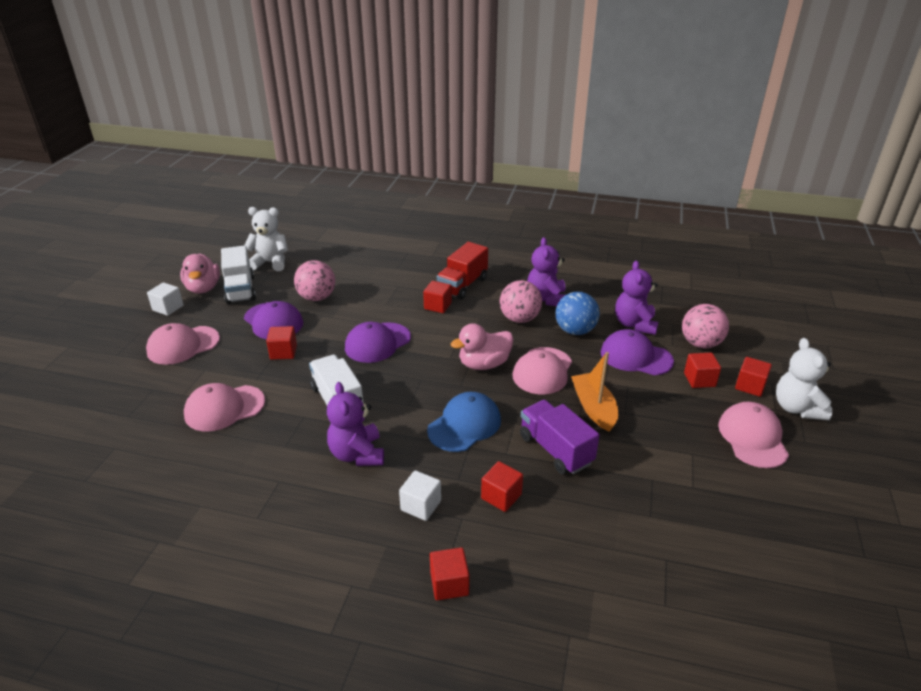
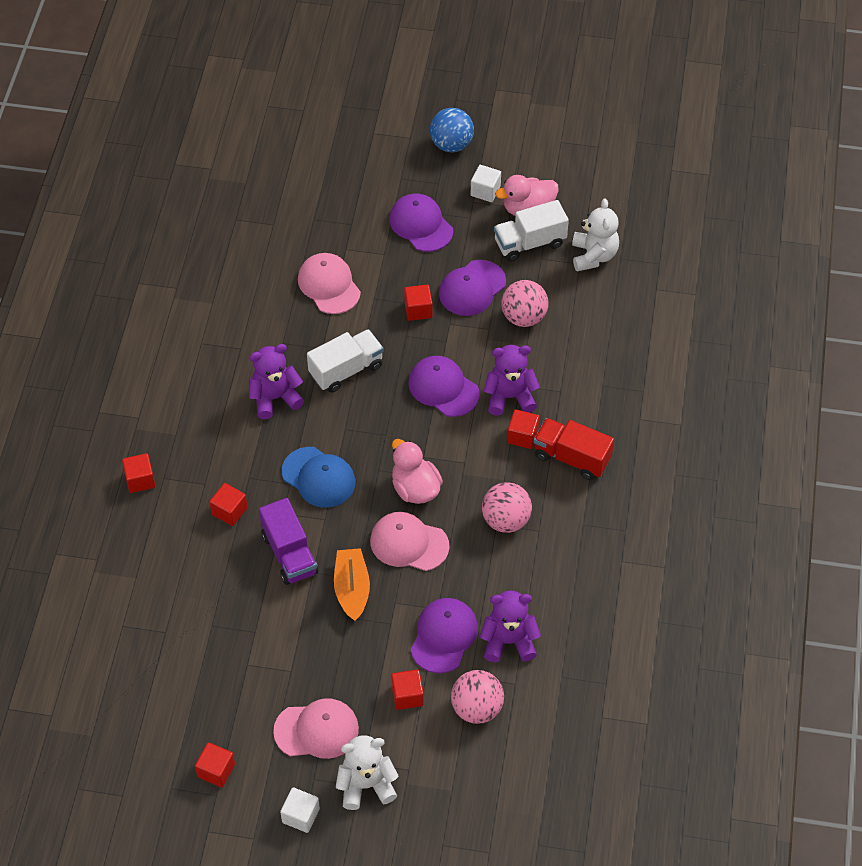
camera: 85 degrees right, 20 degrees up
pink cap [146,323,220,365] -> purple cap [389,193,453,252]
white cube [399,470,441,521] -> white cube moved to [280,788,320,833]
purple truck [520,400,600,475] -> purple truck turned 105 degrees clockwise [259,498,318,585]
purple teddy bear [527,237,565,306] -> purple teddy bear moved to [484,345,540,416]
blue ball [556,292,600,335] -> blue ball moved to [430,108,474,152]
orange boat [571,352,618,432] -> orange boat turned 75 degrees counterclockwise [334,548,370,621]
red cube [735,357,772,397] -> red cube moved to [195,742,235,787]

